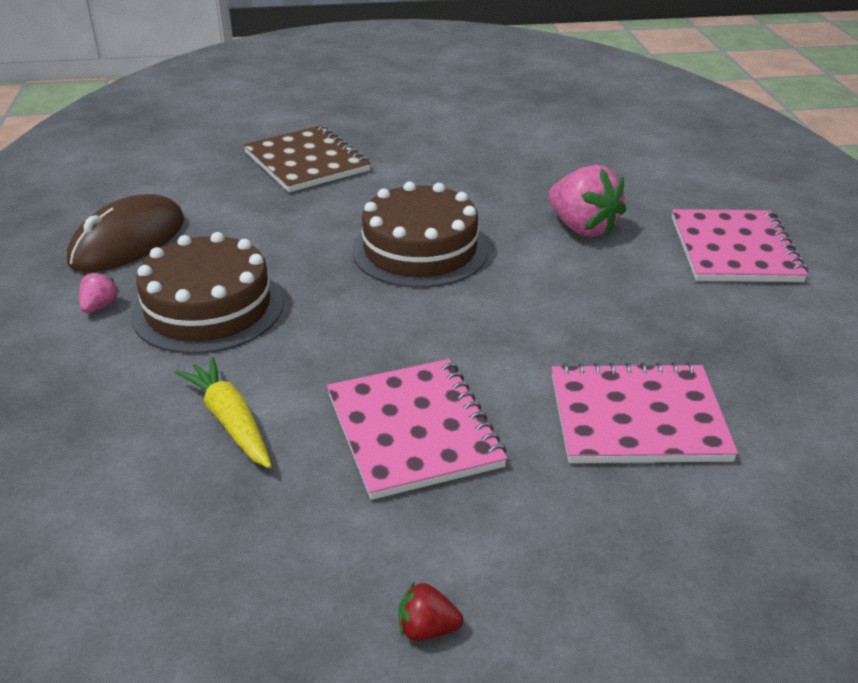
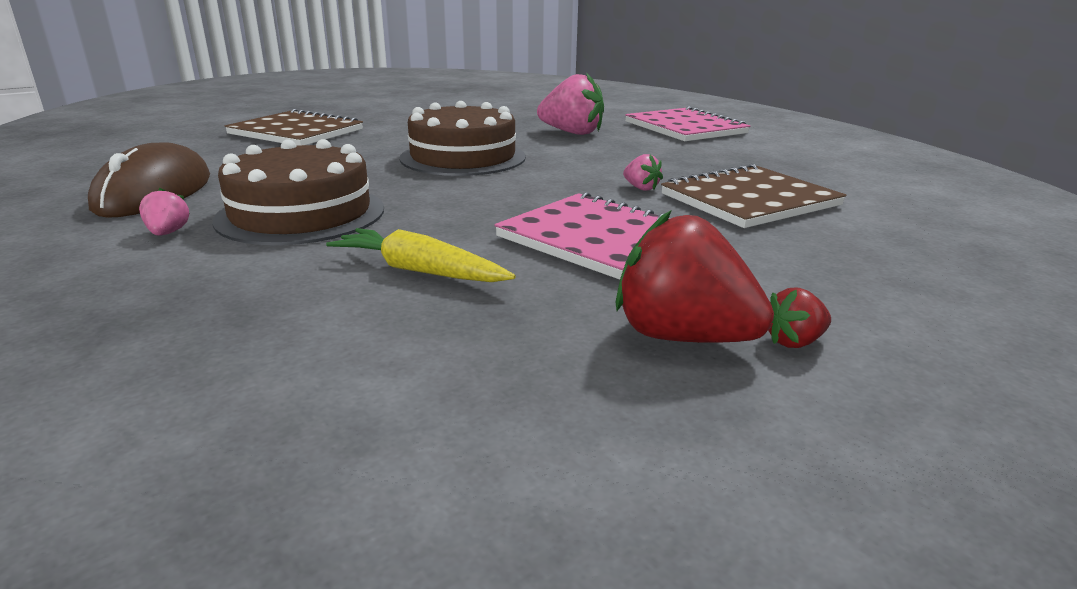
camera: 30 degrees left, 10 degrees down
pink notebook [551,362,738,463] -> brown notebook [661,164,846,228]
none -> red strawberry [615,210,774,343]
none -> pink strawberry [623,154,663,191]

